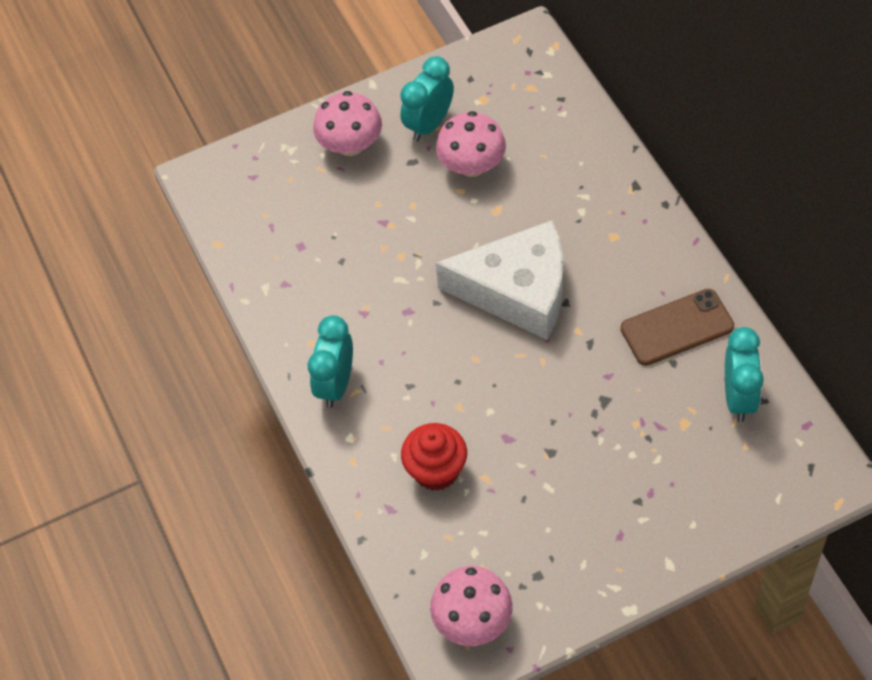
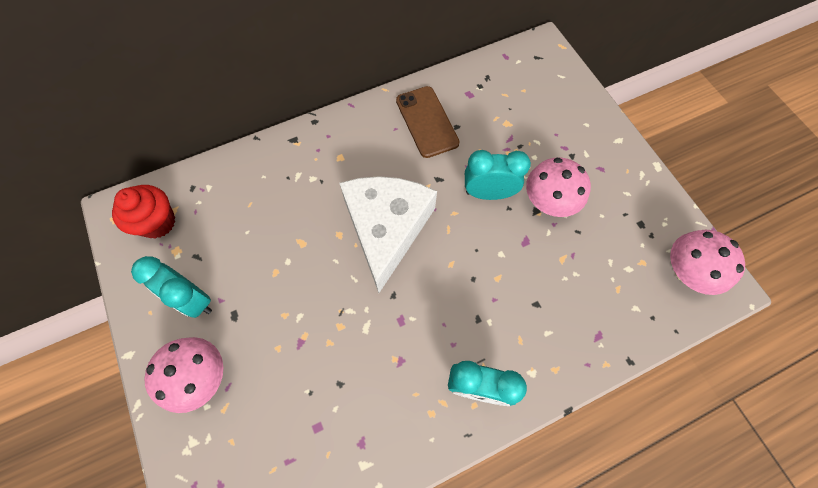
camera: 95 degrees left, 10 degrees up
red cupcake [401,423,467,491] -> red cupcake moved to [112,185,175,239]
pink mushroom [436,111,506,177] -> pink mushroom moved to [526,157,591,217]
turquoise clock [725,327,764,422] -> turquoise clock moved to [465,150,531,200]

